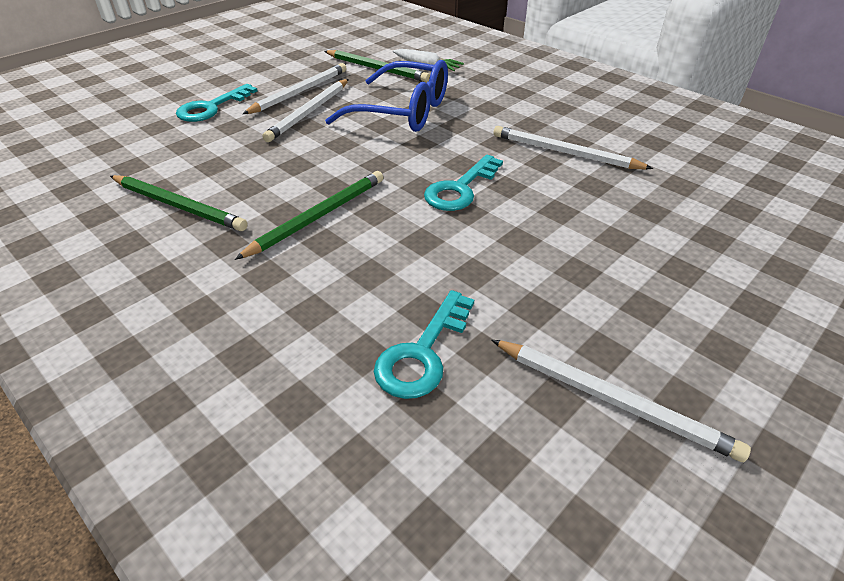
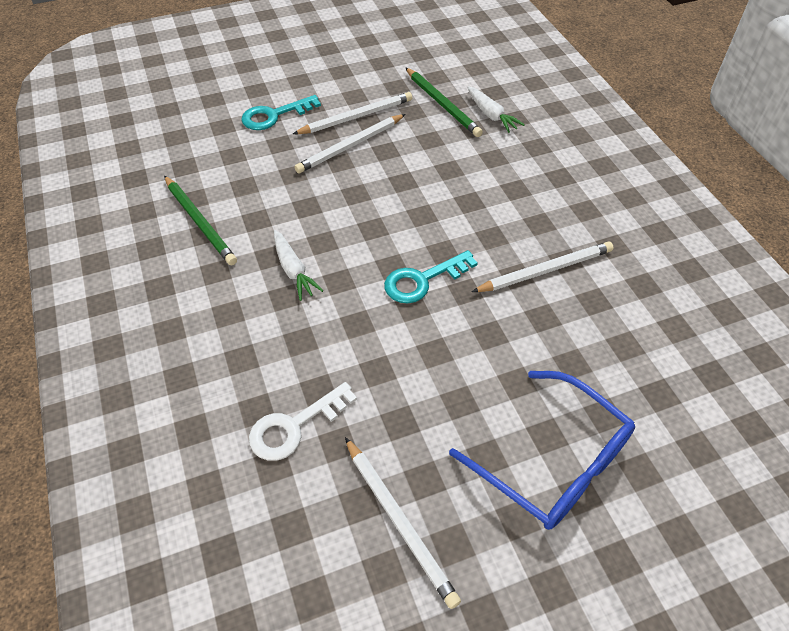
camera: 25 degrees right, 10 degrees up
green pencil [235,171,384,260] -> white carrot [274,230,324,301]
blue glasses [325,60,448,132] -> blue glasses moved to [449,371,635,530]
turquoise key [374,290,474,399] -> white key [249,382,357,461]
white pencil [494,126,653,169] -> white pencil turned 105 degrees clockwise [472,242,614,292]

